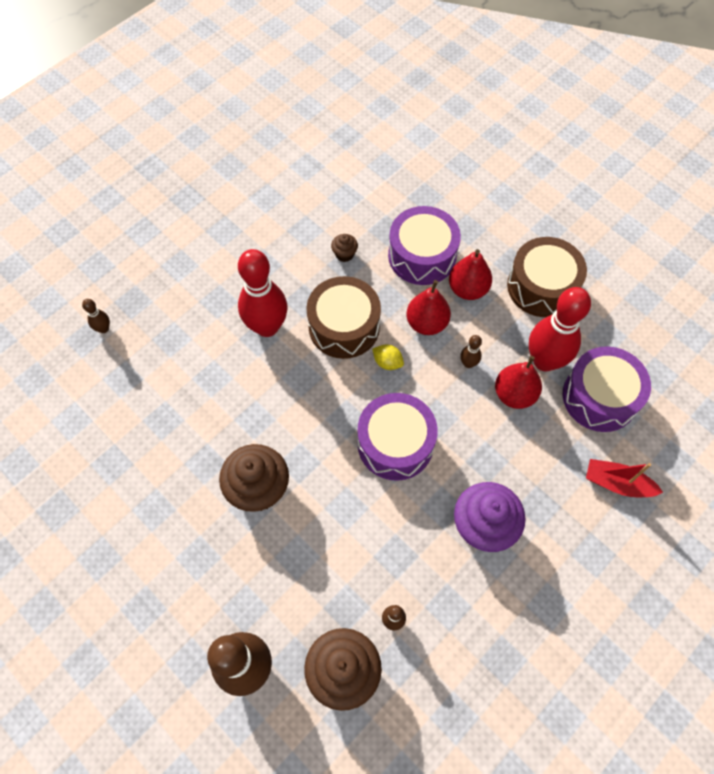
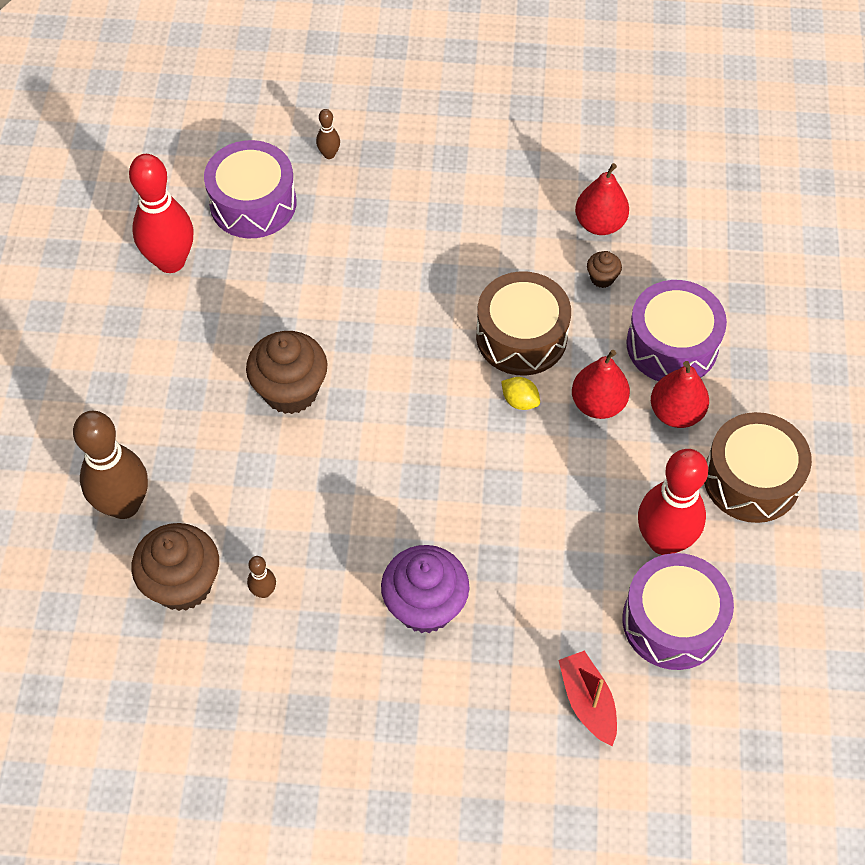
camera: 50 degrees right, 5 degrees down
red bowling pin [238,249,287,337] -> red bowling pin moved to [129,154,193,273]
purple drum [357,393,438,481] -> purple drum moved to [204,140,296,238]
yellow lemon [372,344,404,370] -> yellow lemon turned 45 degrees counterclockwise [501,377,540,410]
brown bowling pin [460,335,482,368] -> none
red pear [495,356,542,409] -> red pear moved to [575,163,629,235]

